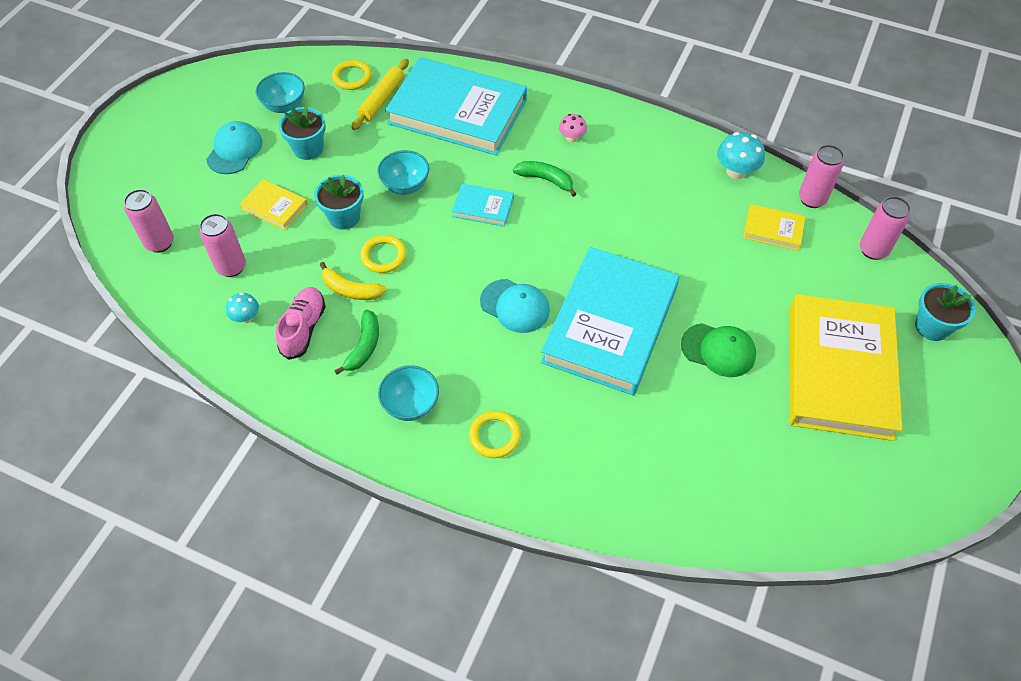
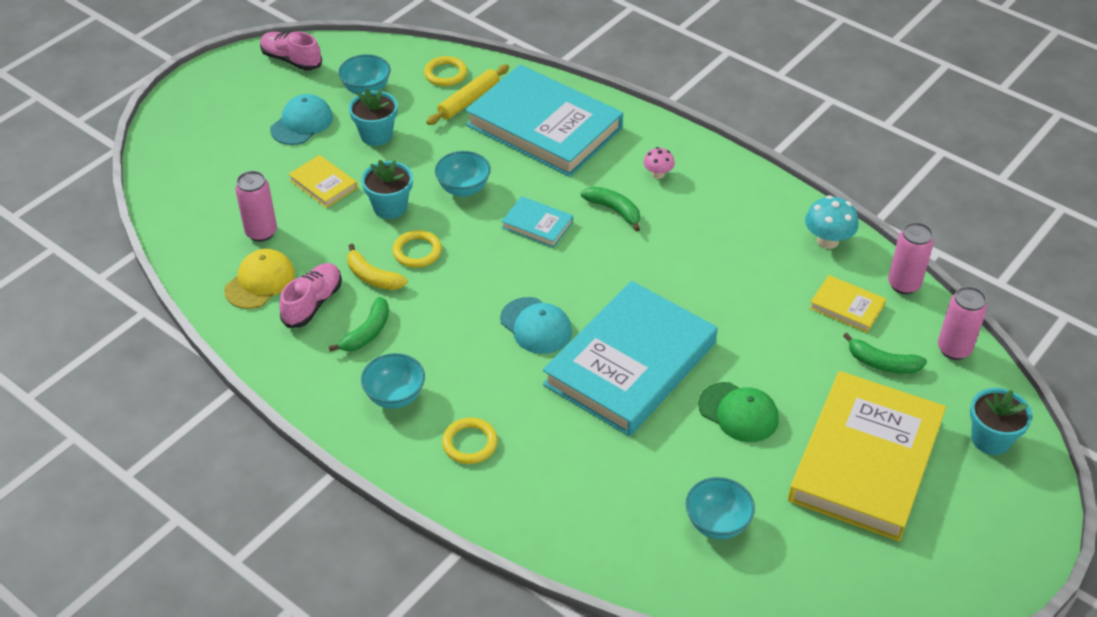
camera: 15 degrees right, 10 degrees down
pink can [124,189,174,253] -> none
turquoise mushroom [226,292,259,323] -> yellow cap [224,249,295,309]
none -> pink shoe [260,32,322,71]
none -> turquoise bowl [686,477,755,539]
none -> green banana [843,333,927,374]

